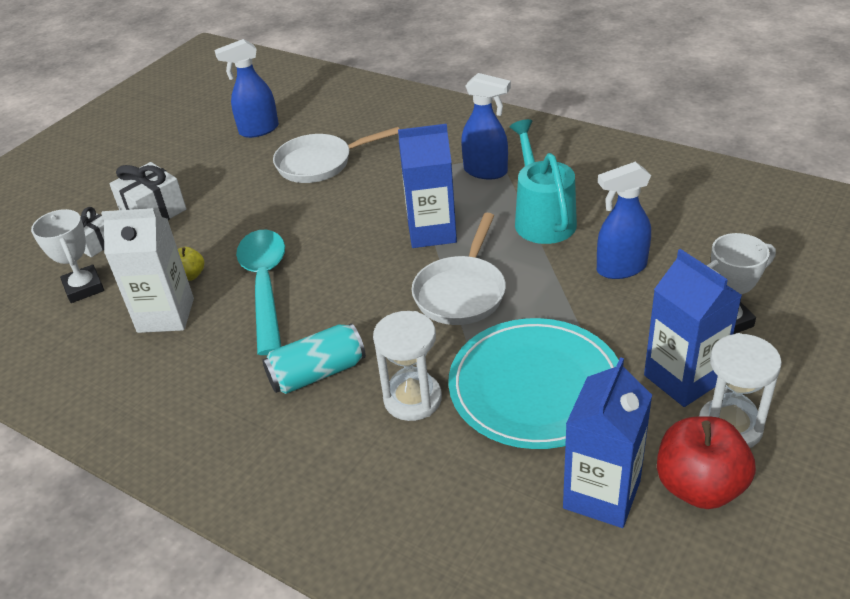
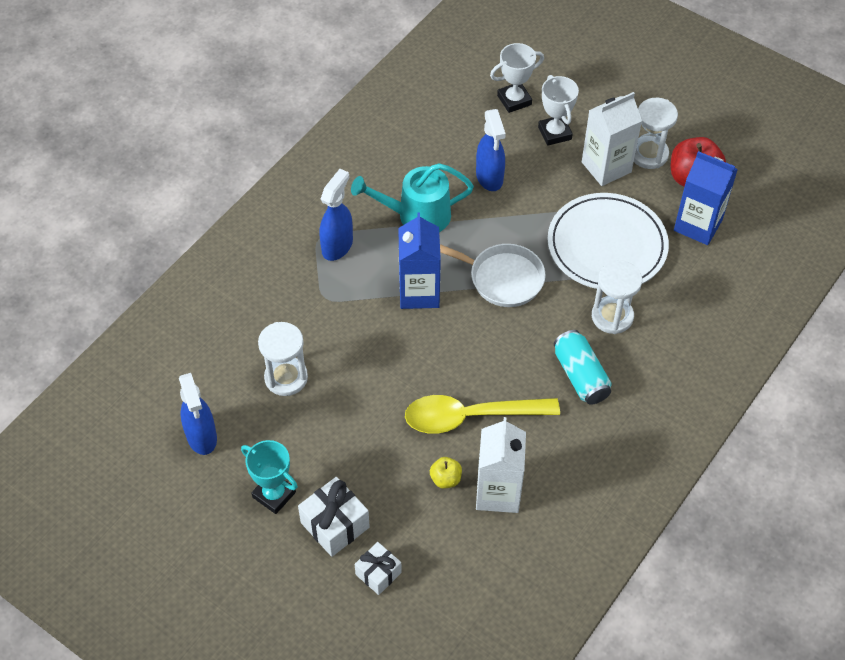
camera: 90 degrees left, 15 degrees up
white trophy [31,209,104,303] -> white trophy moved to [490,43,544,113]
turquoise spoon [236,230,285,355] -> yellow spoon [405,395,560,434]
white pan [273,127,399,183] -> white hourglass [258,322,308,396]
turquoise plate [448,318,619,449] -> white plate [548,193,669,289]
blue carton [644,249,742,407] -> white carton [582,92,642,186]
none -> turquoise trophy [241,440,298,514]

